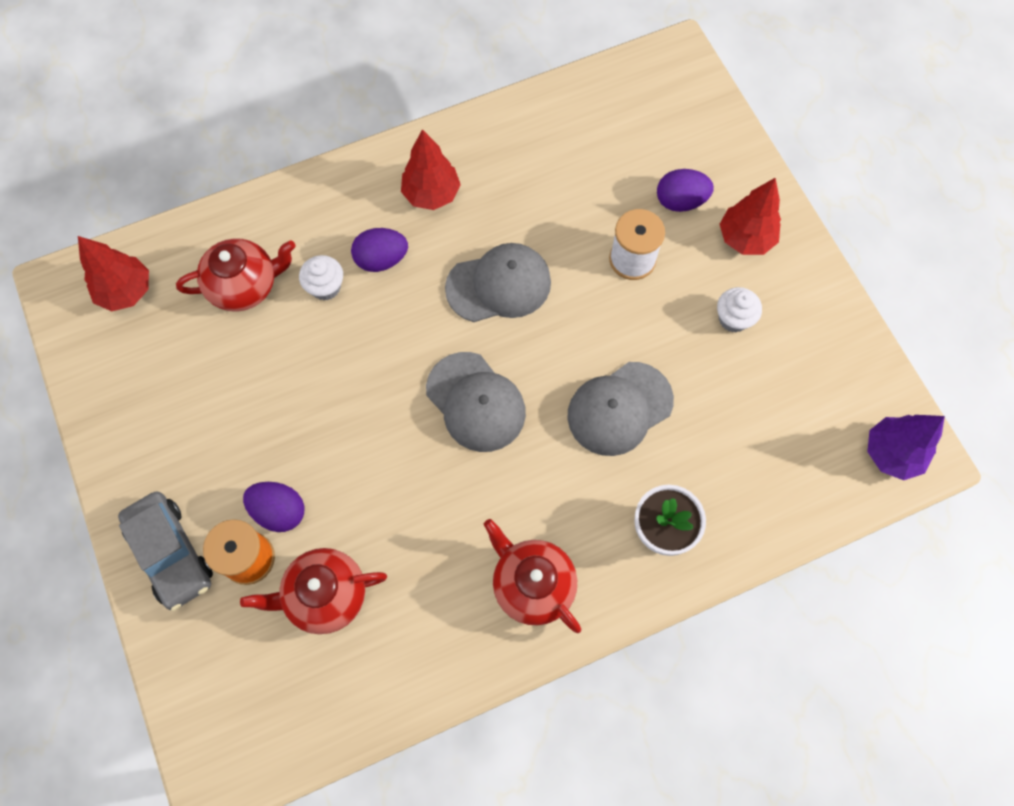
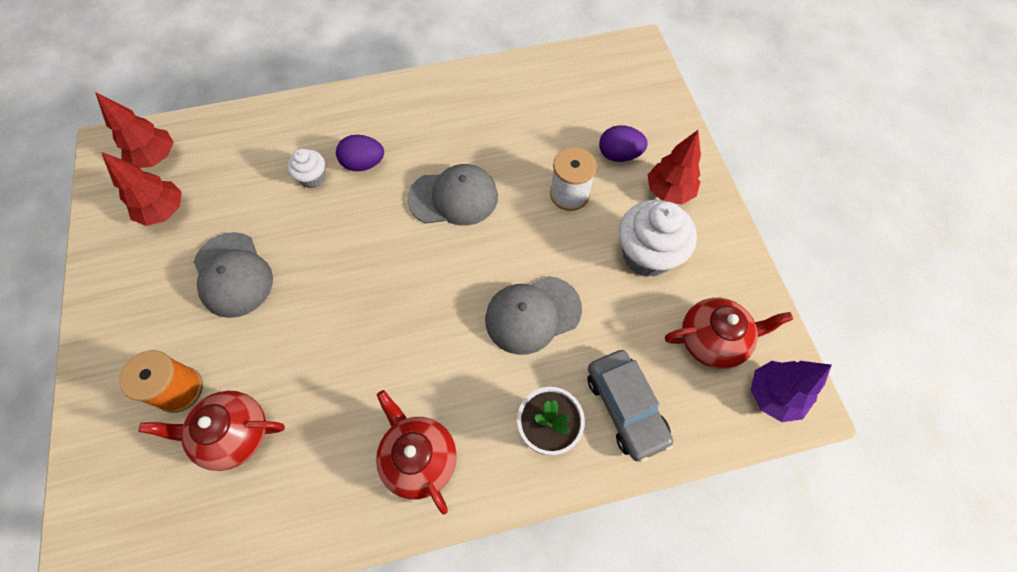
camera: 10 degrees right, 5 degrees down
grey car [118,492,213,611] -> grey car moved to [587,350,673,463]
red teapot [176,238,296,312] -> red teapot moved to [665,298,793,369]
purple egg [243,482,305,532] -> none
red tree [401,129,461,210] -> red tree moved to [101,152,182,226]
grey cap [426,352,526,452] -> grey cap moved to [194,232,273,318]
white cupcake [717,287,762,332] -> white cupcake [619,200,697,277], size x1.88

